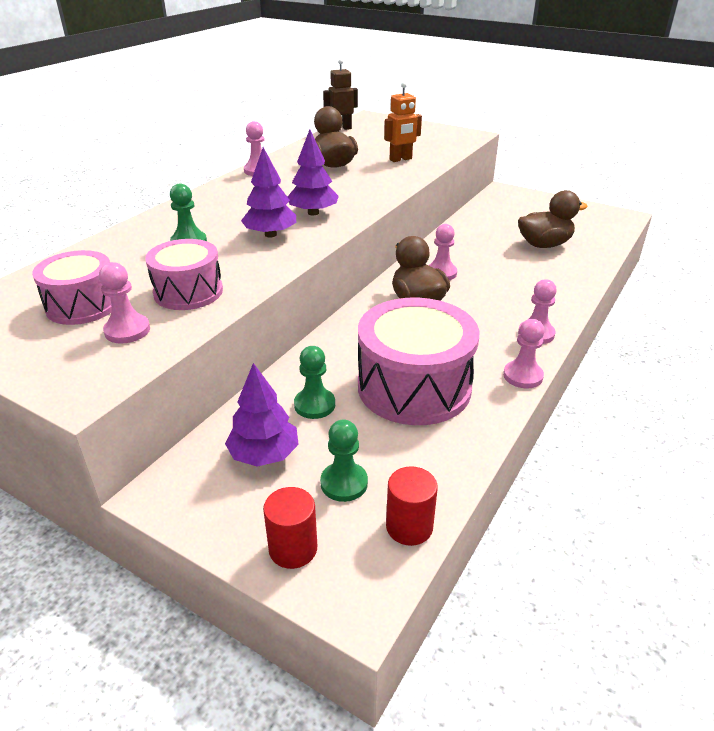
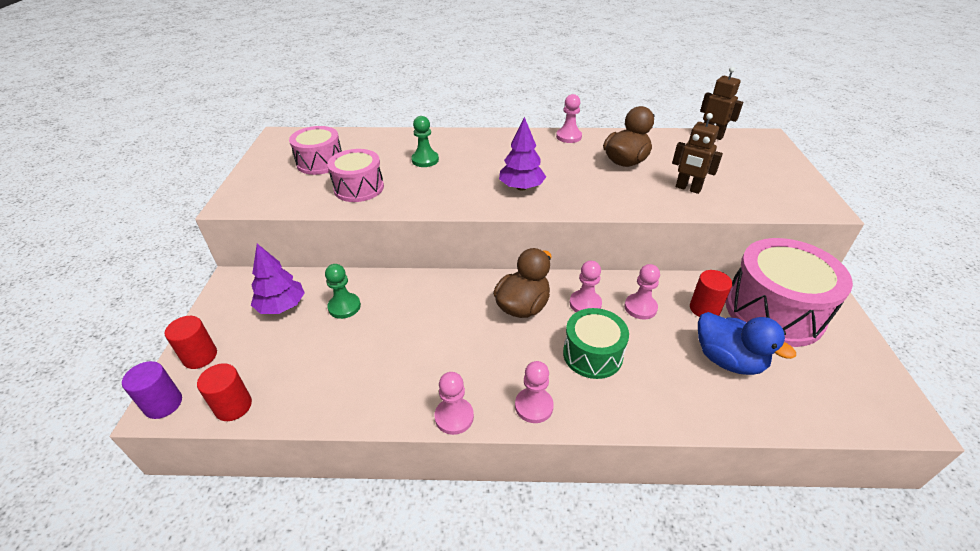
camera: 60 degrees right, 5 degrees up
pink pawn [99,262,150,344] -> pink pawn moved to [624,264,660,319]
purple tree [241,147,296,237] -> none
green pawn [320,420,368,502] -> none
pink drum [358,298,480,425] -> pink drum moved to [726,238,853,347]
orange robot [384,82,422,162] -> brown robot [672,113,723,194]
brown duck [518,190,588,248] -> blue duck [698,312,796,375]
none -> purple cylinder [122,361,182,419]
none -> green drum [563,308,629,379]
none -> red cylinder [690,270,732,317]

